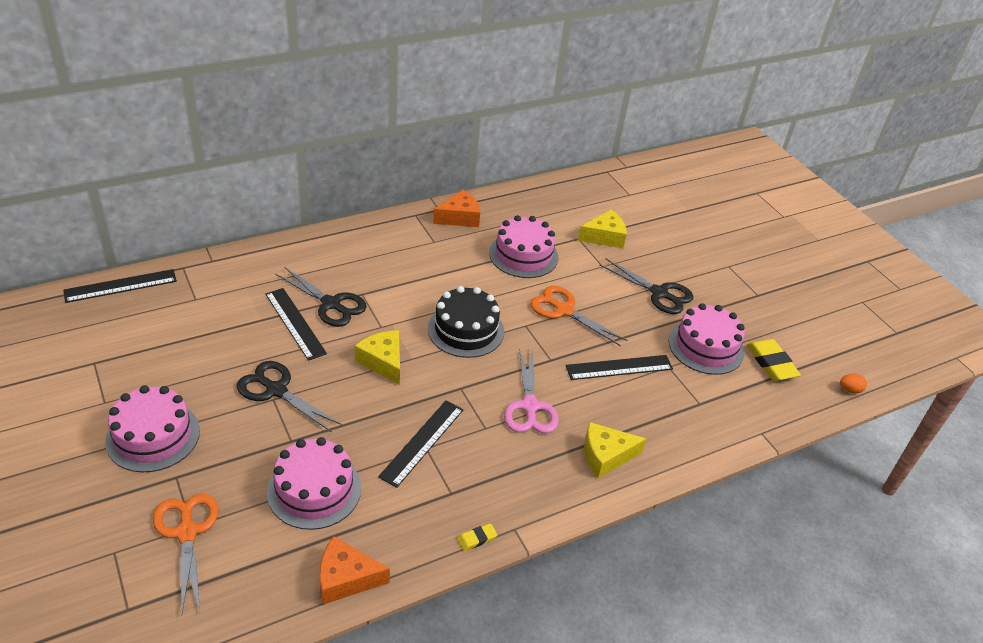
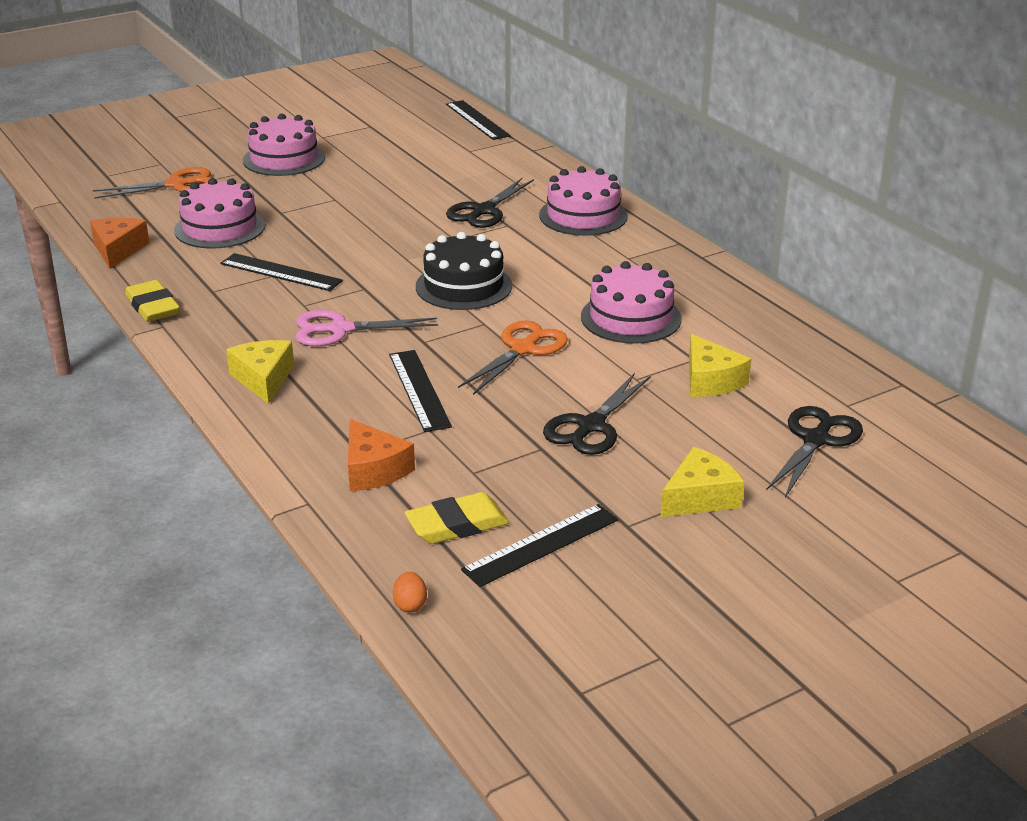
camera: 90 degrees right, 10 degrees down
black scissors [237,361,342,433] -> black scissors moved to [766,406,863,497]
black ruler [265,288,327,361] -> black ruler moved to [461,504,618,587]
yellow cheese [355,330,400,385] -> yellow cheese moved to [661,447,744,517]
orange cheese [433,190,480,227] -> orange cheese moved to [348,419,415,491]
yellow eraser [457,523,497,551] -> yellow eraser [125,280,180,322], size x1.99
pink cake [669,303,745,375] -> pink cake moved to [539,166,628,236]

